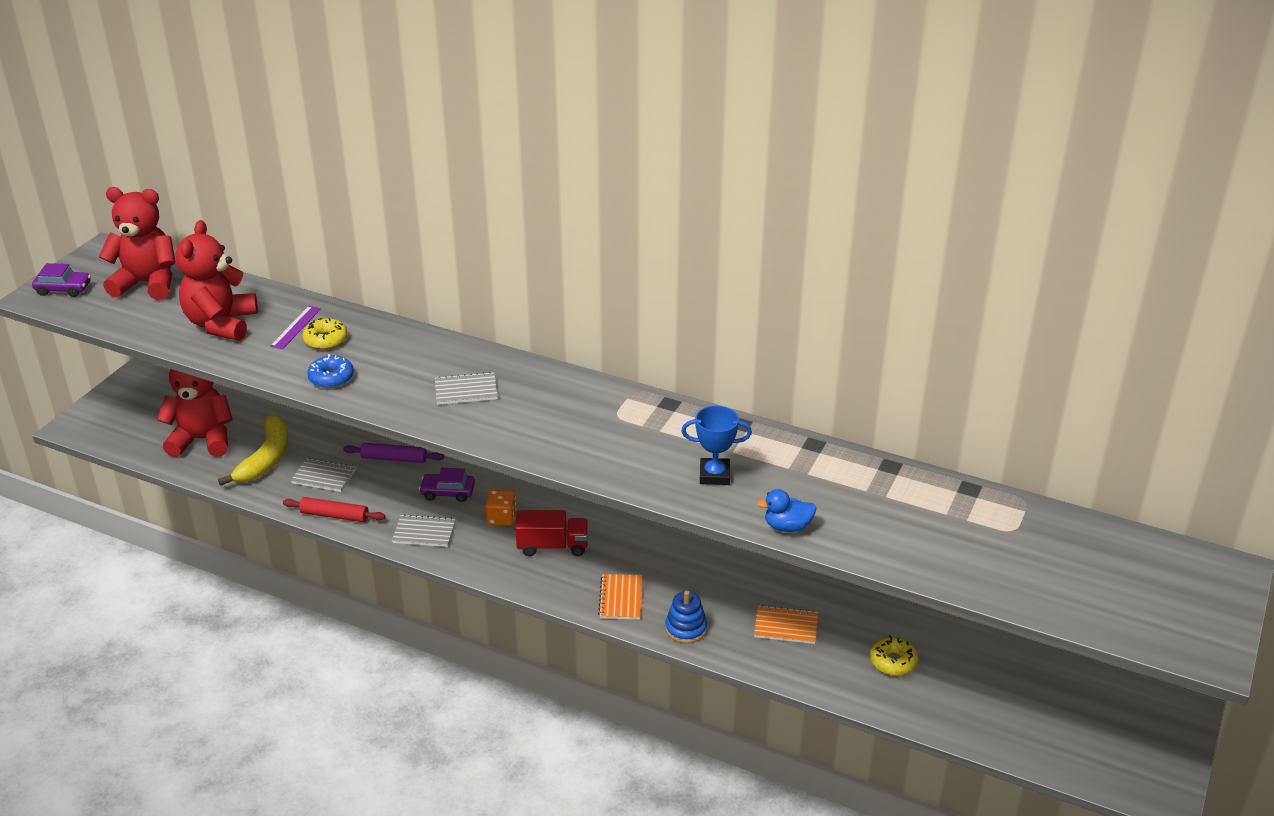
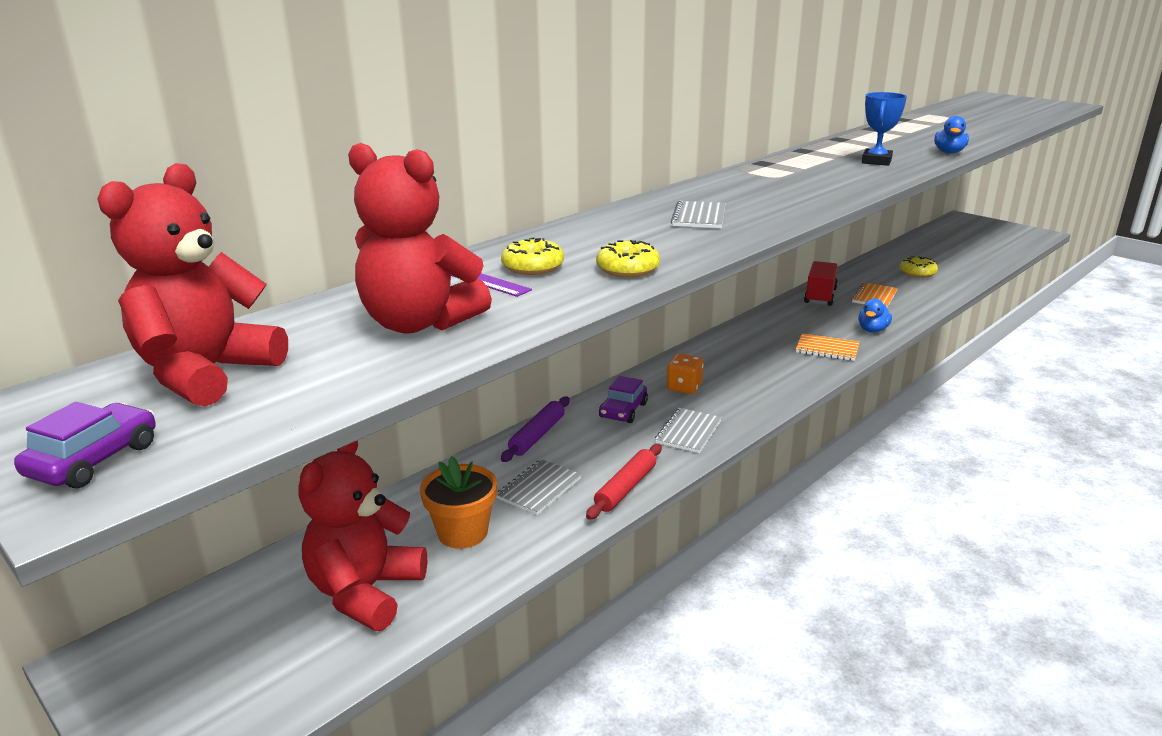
camera: 70 degrees left, 10 degrees down
yellow banana [218,414,288,486] -> orange flower pot [420,456,497,549]
blue donut [307,354,354,388] -> yellow donut [596,240,660,277]
red truck [515,510,588,556] -> red truck moved to [804,261,838,306]
blue stacking toy [665,591,707,644] -> blue duck [859,299,892,333]

